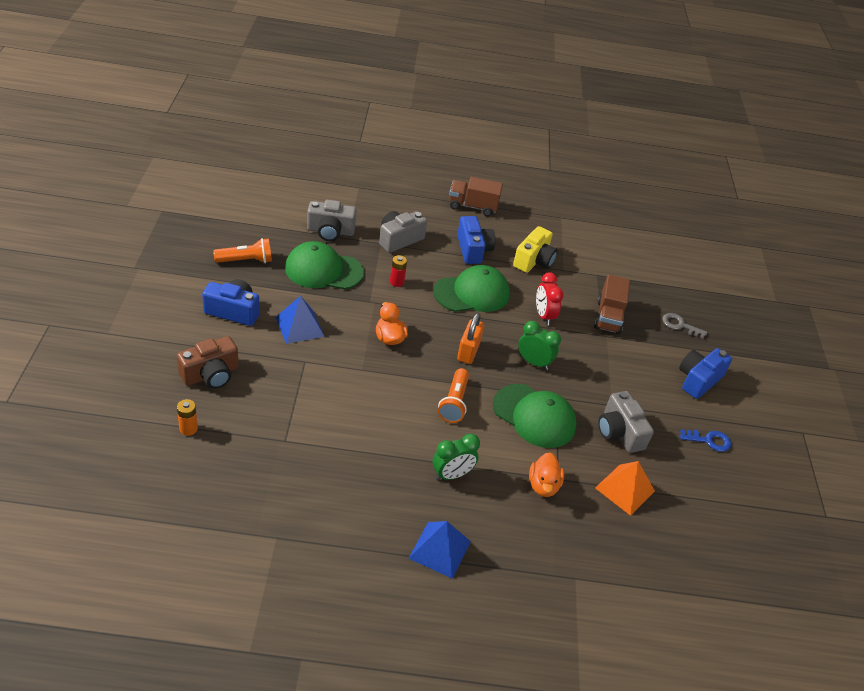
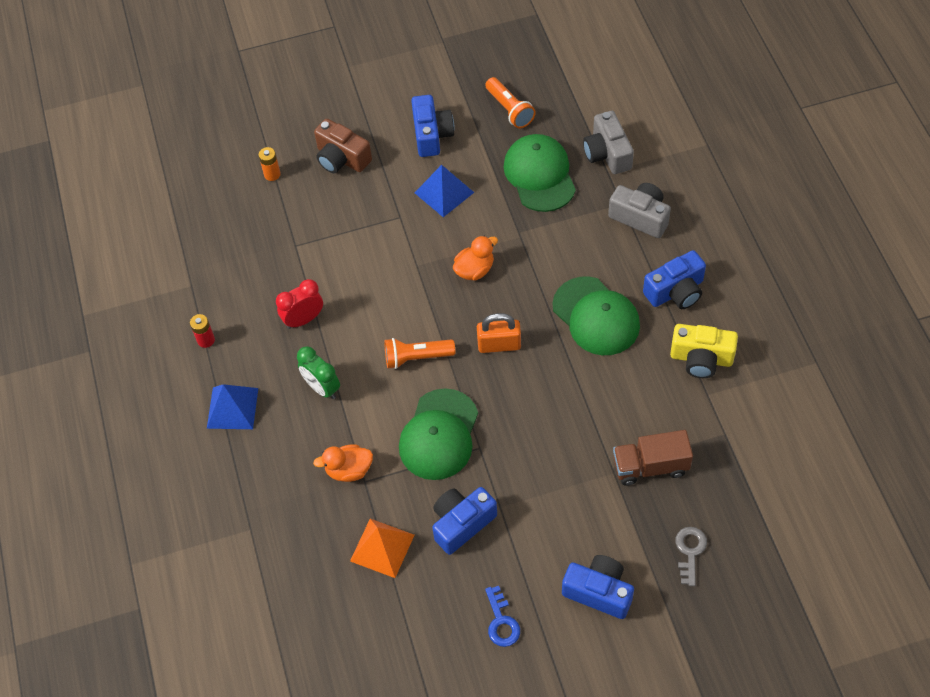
camera: 80 degrees right, 15 degrees up
red battery [390,255,407,287] -> red battery moved to [190,314,215,348]
brown truck [449,177,503,216] -> none
green clock [518,321,561,370] -> none
red clock [536,272,564,325] -> red clock moved to [276,279,323,329]
grey camera [598,391,654,453] -> blue camera [432,487,497,555]

